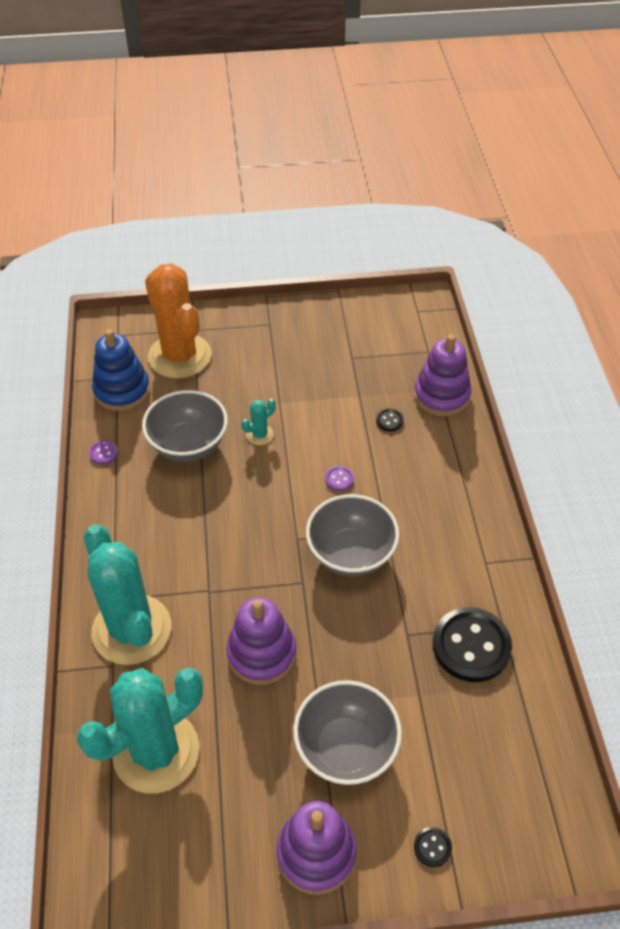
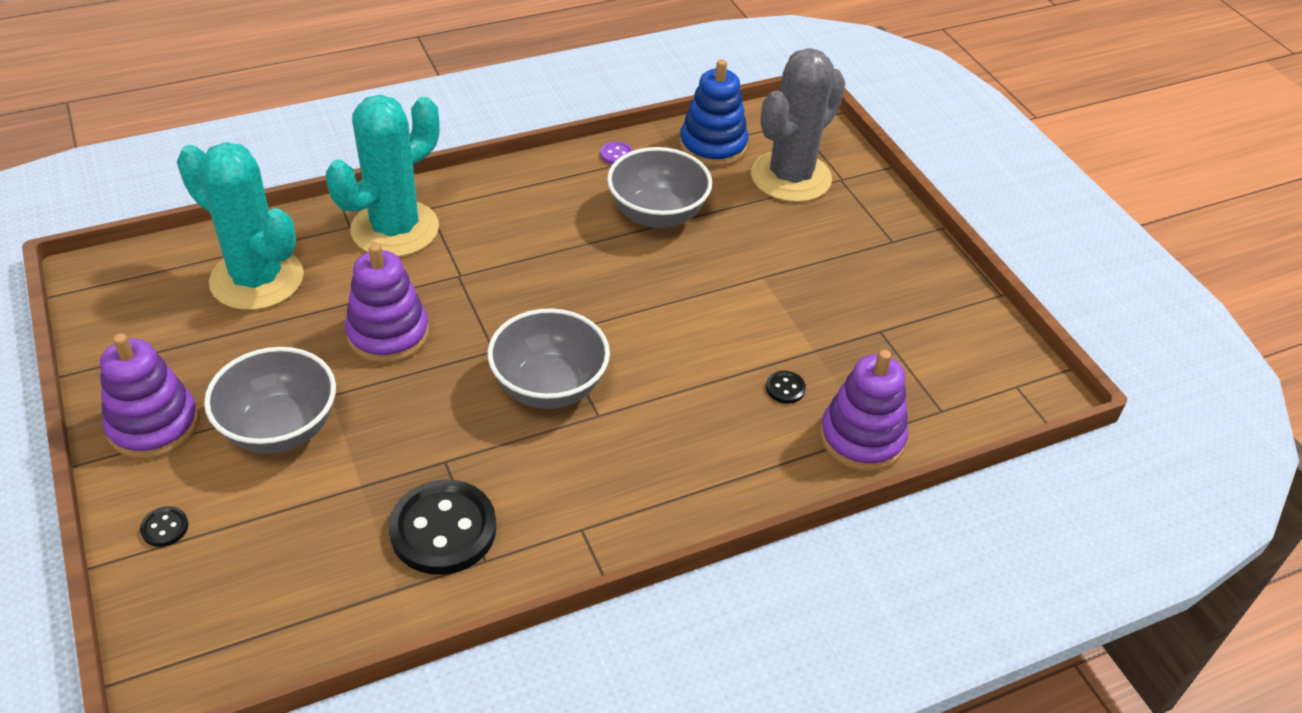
camera: 70 degrees right, 5 degrees down
orange cactus [145,263,211,379] -> grey cactus [751,48,846,202]
turquoise cactus [242,399,276,445] -> none
purple button [325,466,354,491] -> none

